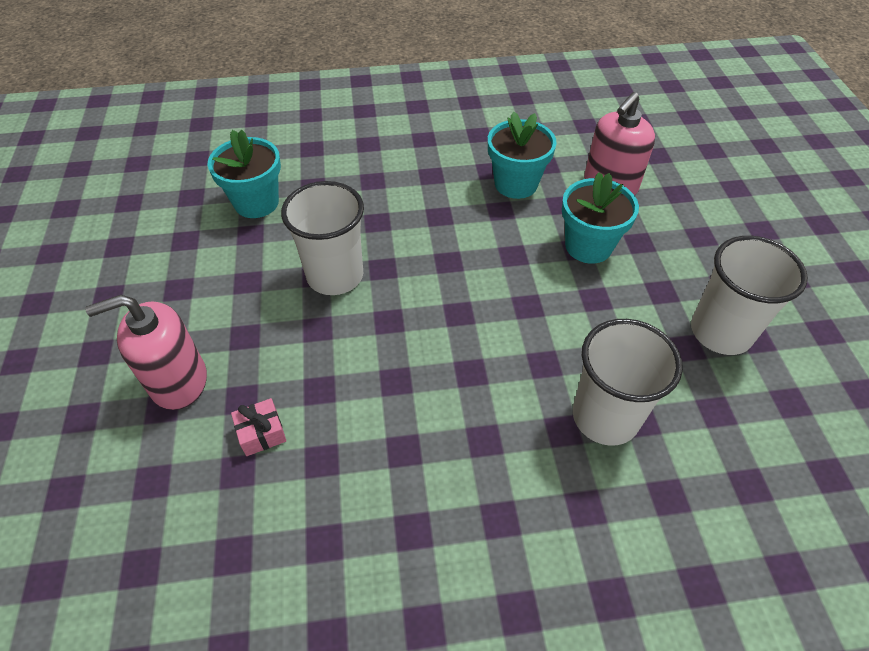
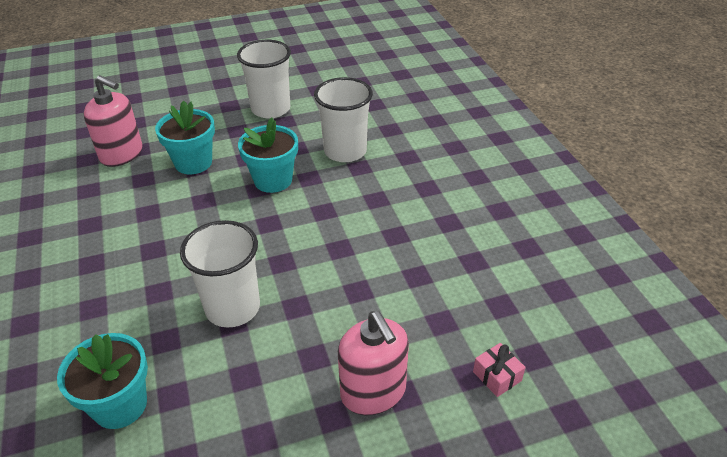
camera: 100 degrees left, 10 degrees down
pink gift [231,398,286,456] -> pink gift moved to [473,343,526,397]
turquoise flower pot [488,112,557,199] -> turquoise flower pot moved to [238,118,298,193]

